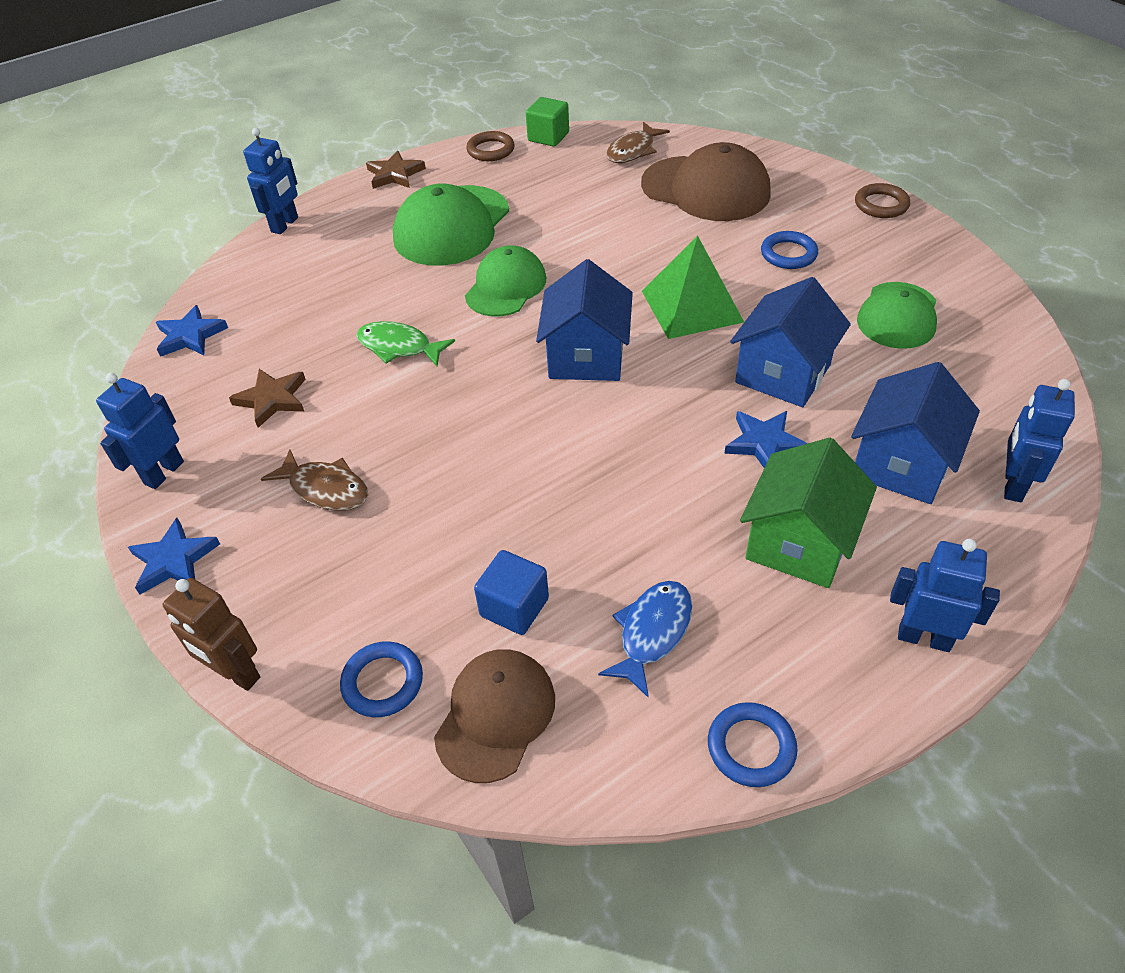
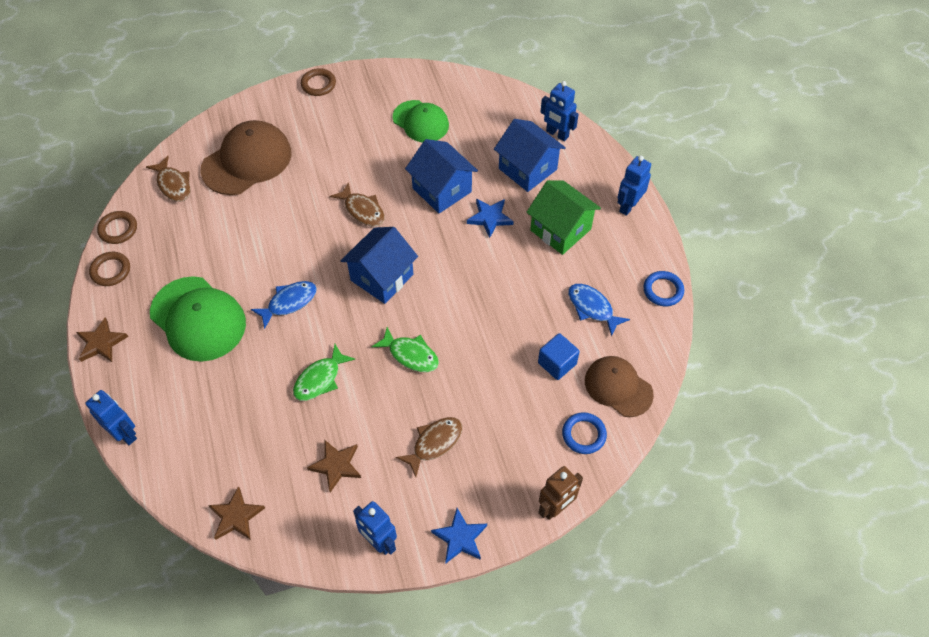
camera: 75 degrees left, 10 degrees up
blue star [156,305,228,357] -> brown star [208,486,265,540]
green cap [465,245,546,317] -> blue fish [251,281,317,329]
green cube [526,97,569,147] -> brown ring [97,211,137,244]
blue house [536,259,633,381] -> blue house turned 75 degrees counterclockwise [341,227,418,304]
green pyramid [642,236,744,339] -> brown fish [330,182,385,226]
blue ring [761,231,818,269] -> none
none -> green fish [372,327,439,372]

